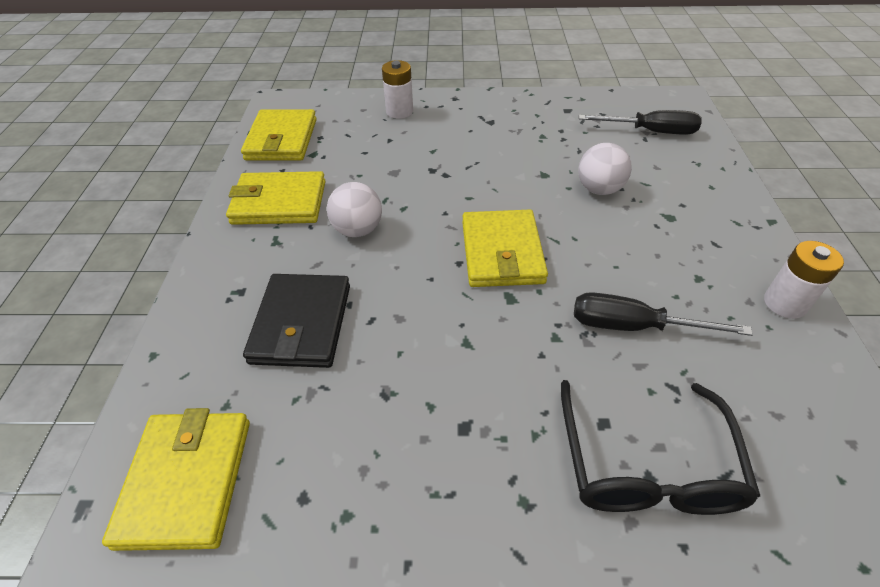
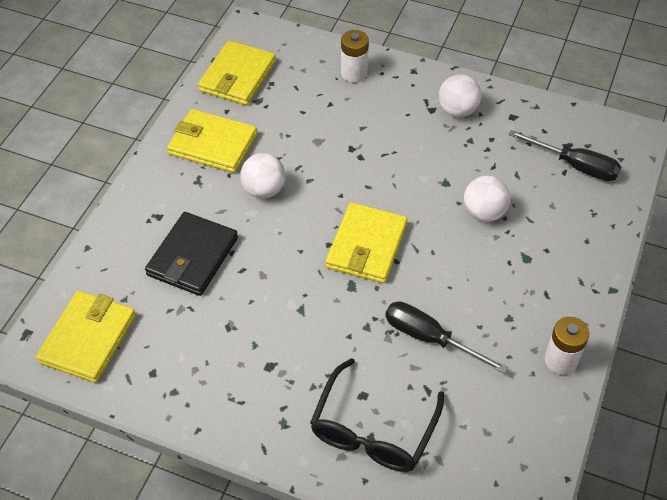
camera: 20 degrees right, 5 degrees up
none -> white ball [439,74,481,117]

